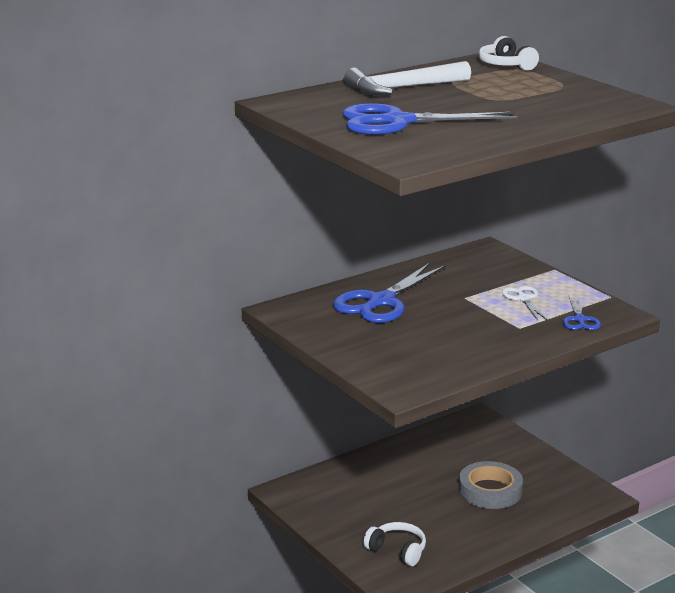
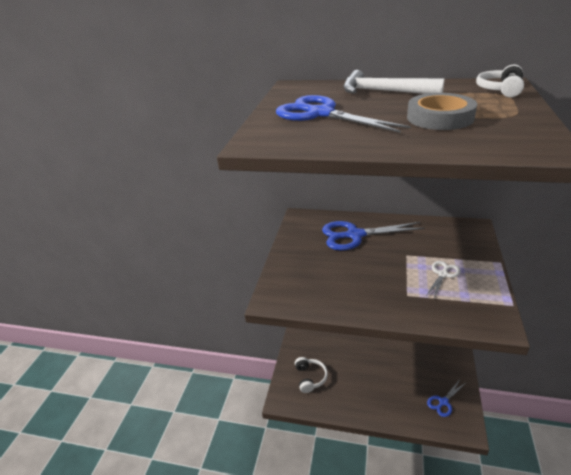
camera: 50 degrees right, 10 degrees up
grey tape [459,461,523,509] -> grey tape moved to [407,93,477,130]
blue scissors [563,295,601,330] -> blue scissors moved to [427,381,465,417]

